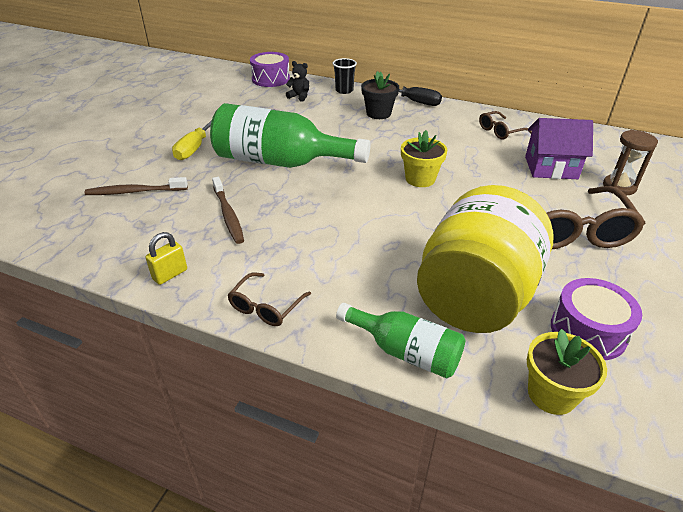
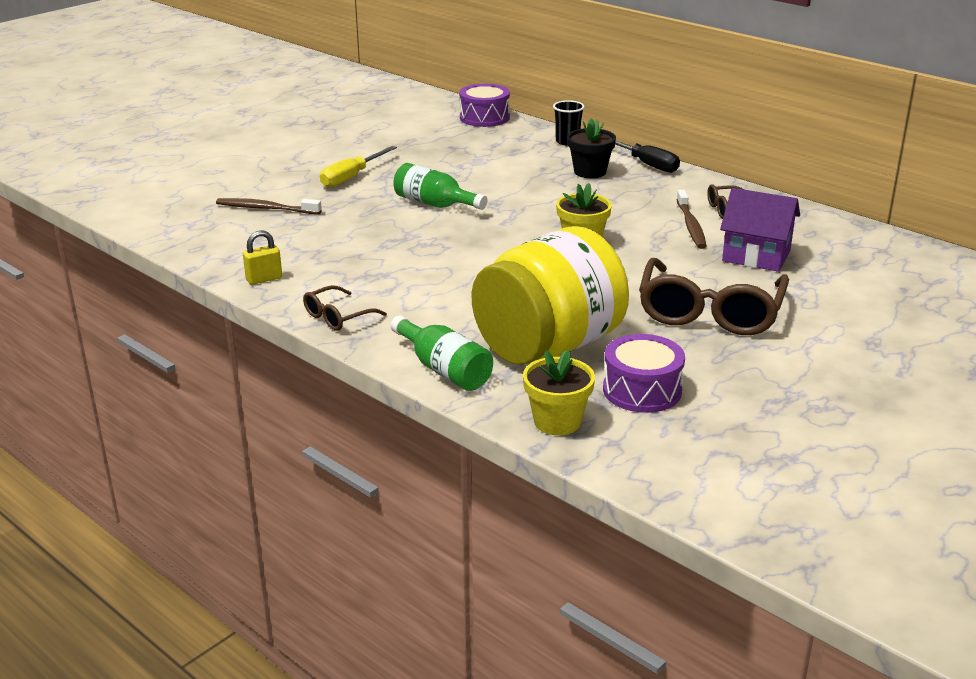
camera: 20 degrees right, 10 degrees down
green bottle [210,103,371,168] -> green bottle [393,163,487,210], size x0.55
brown toothbrush [212,177,244,244] -> brown toothbrush moved to [676,190,706,249]
black teddy bear [286,61,309,102] -> none
brown hourglass [603,130,658,195] -> none

